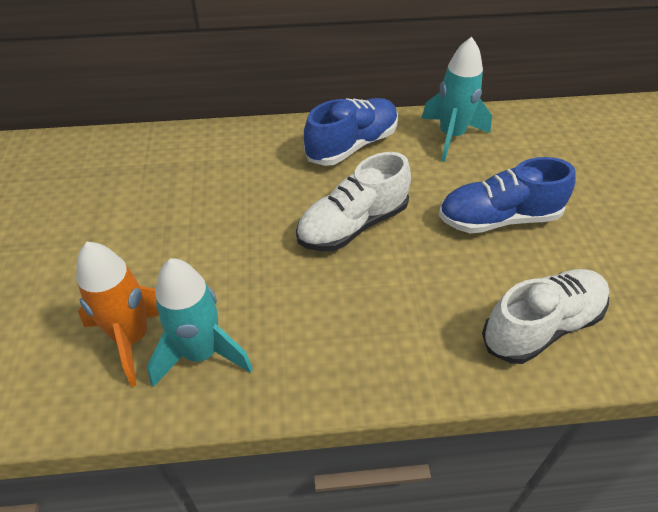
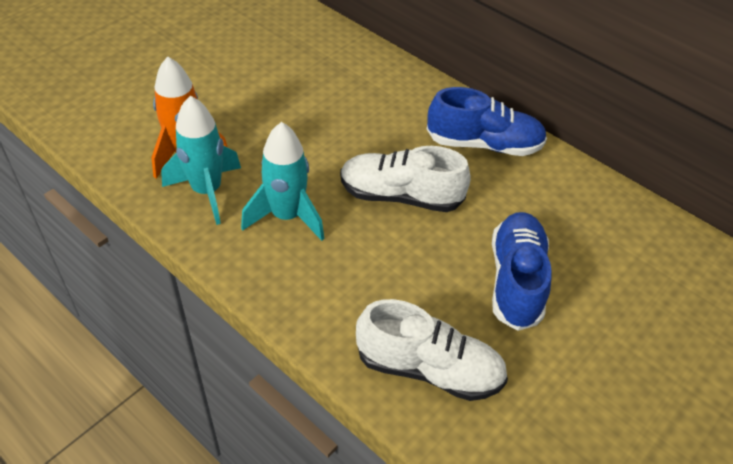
camera: 45 degrees right, 0 degrees up
turquoise rocket [421,37,492,162] -> turquoise rocket moved to [241,122,325,241]
blue shoe [439,157,576,233] -> blue shoe turned 60 degrees clockwise [492,212,552,331]

